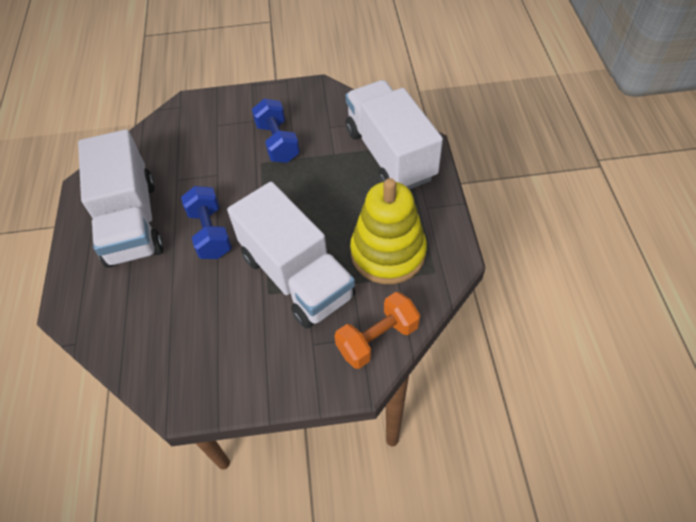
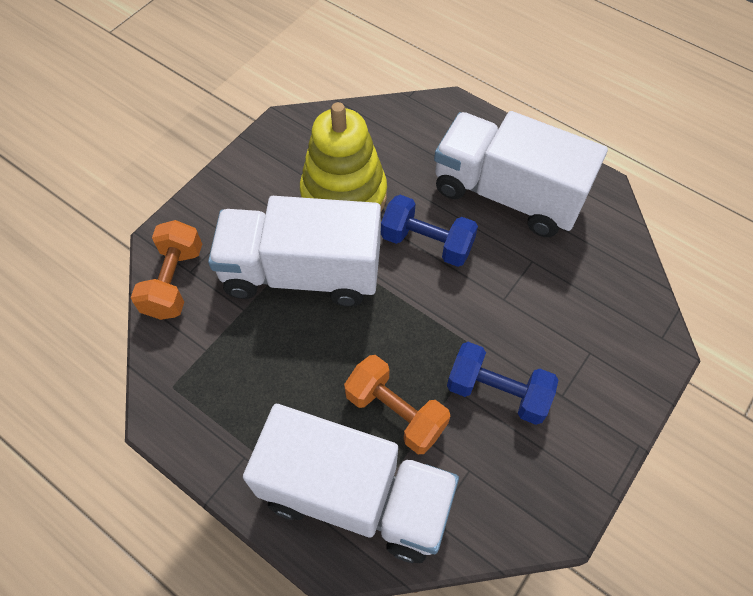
camera: 130 degrees right, 5 degrees up
yellow stacking toy [350,178,427,284] -> yellow stacking toy moved to [300,102,387,211]
none -> orange dumbbell [344,355,450,454]

